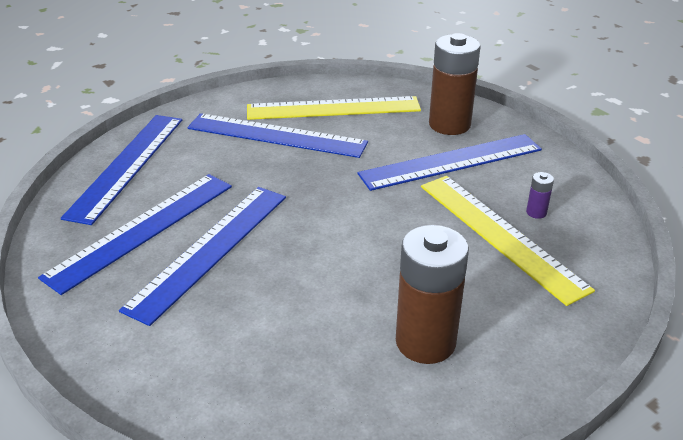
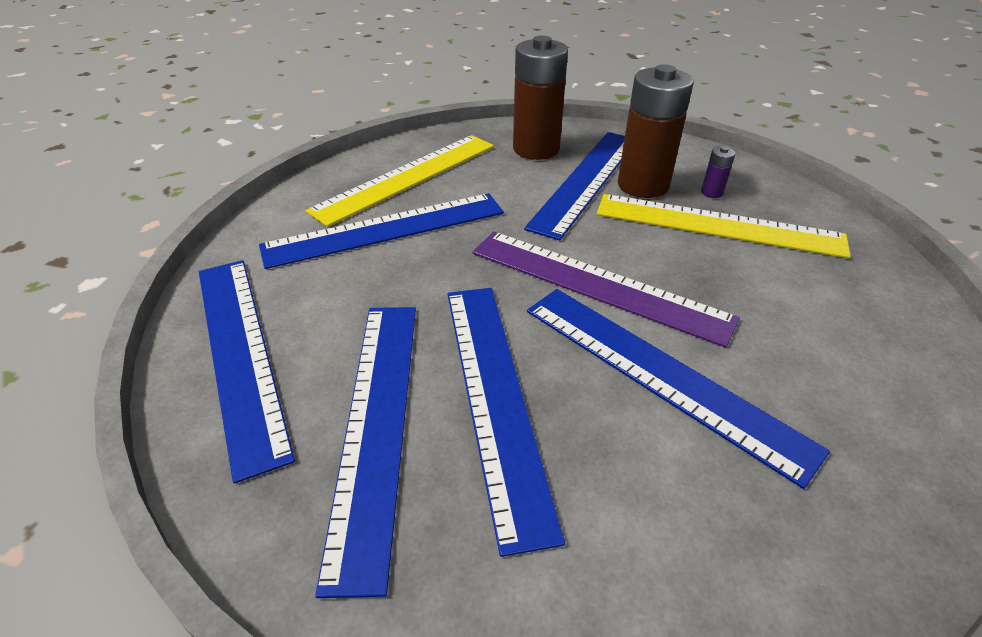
camera: 40 degrees left, 5 degrees up
brown battery [396,225,469,364] -> brown battery moved to [618,64,693,198]
none -> purple ruler [472,232,740,348]
none -> blue ruler [527,289,830,489]

